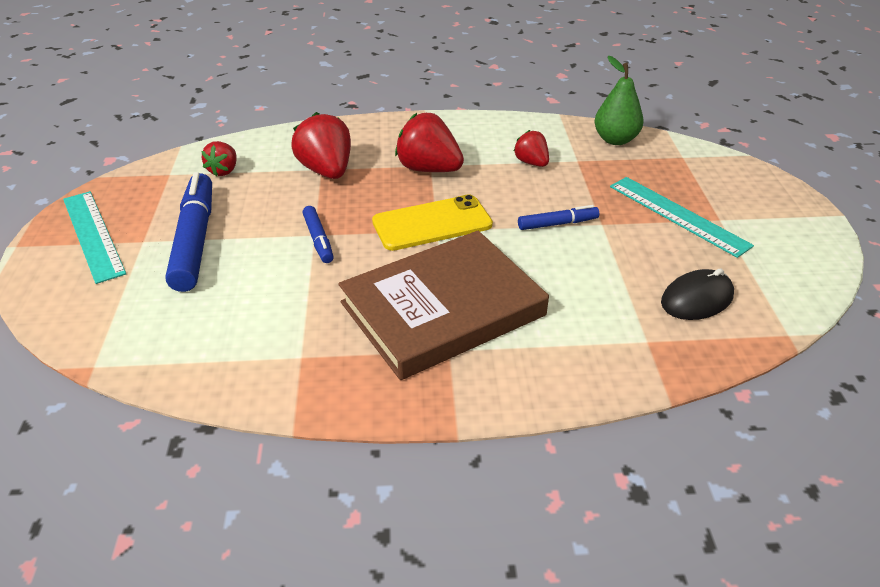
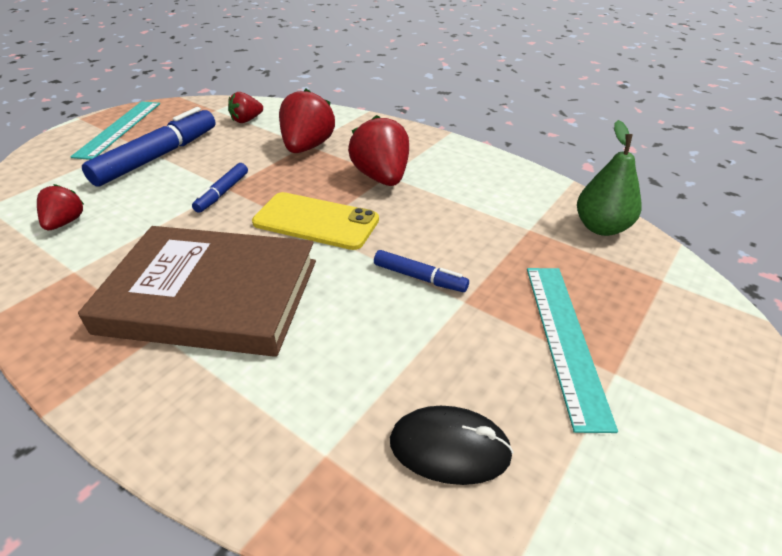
camera: 40 degrees right, 0 degrees up
red strawberry [513,130,549,167] -> red strawberry moved to [37,184,84,230]

